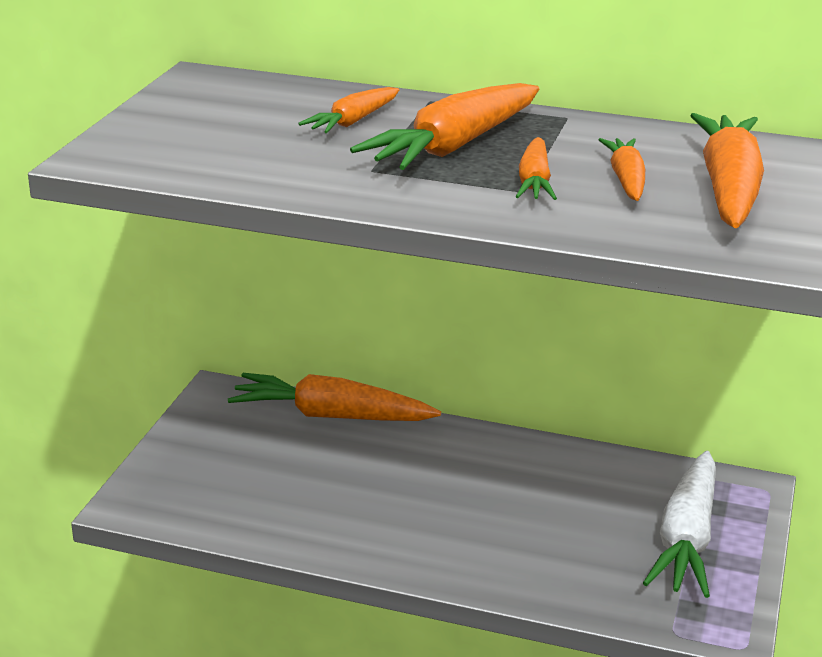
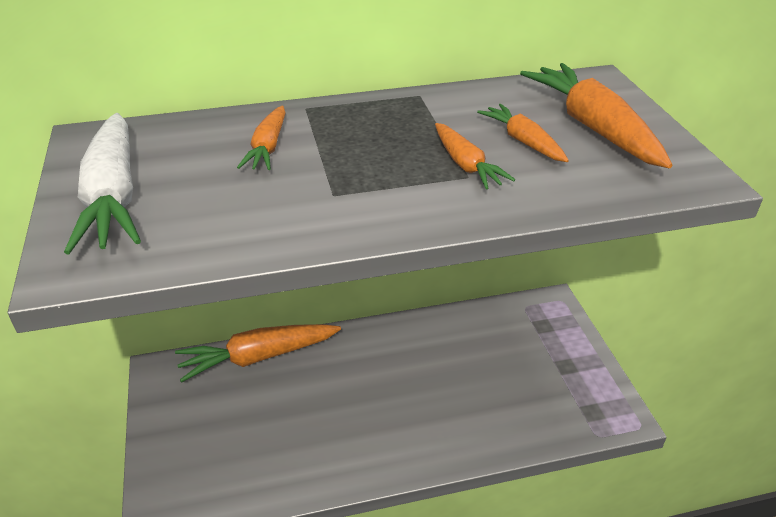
camera: 30 degrees left, 10 degrees up
orange carrot [350,83,539,170] -> none
white carrot [643,451,716,598] -> white carrot moved to [64,113,141,254]

